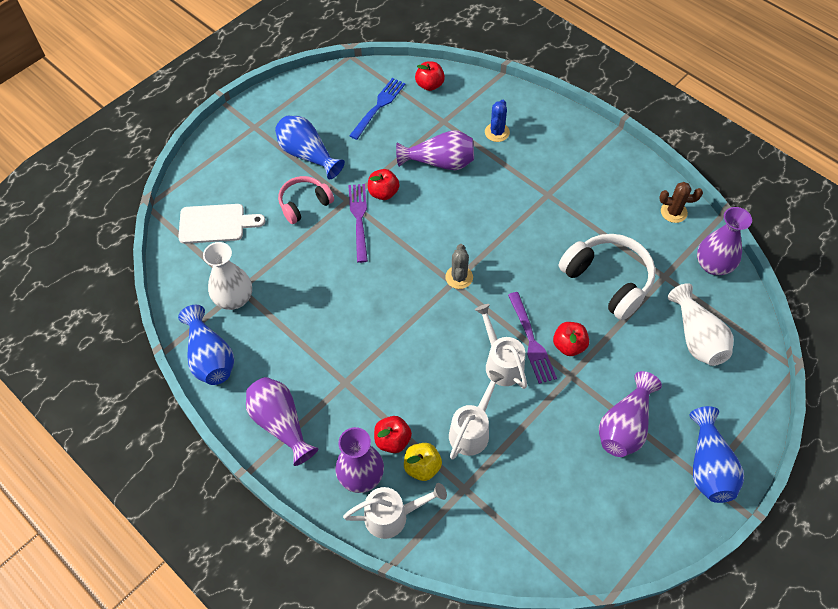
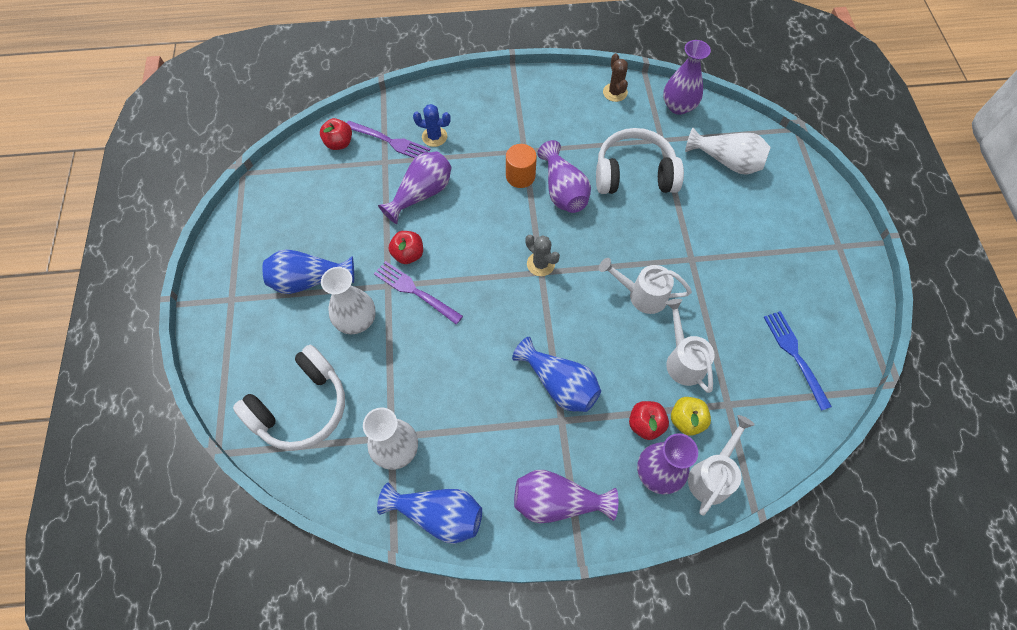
camera: 50 degrees left, 5 degrees up
white cutting board [178,204,266,244] -> white headphones [233,345,345,451]
pink headphones [278,176,334,224] -> white vase [321,267,376,334]
blue fork [349,78,405,140] -> blue fork moved to [764,311,832,411]
blue cactus [485,100,510,142] -> blue cactus turned 45 degrees counterclockwise [413,104,451,147]
purple fork [508,292,557,384] -> purple fork moved to [347,121,431,158]
red apple [553,322,589,356] -> none
purple vase [599,371,662,457] -> purple vase moved to [537,140,591,213]
brown cactus [659,182,703,223] -> brown cactus turned 60 degrees counterclockwise [603,53,628,102]
blue vase [689,406,744,503] -> blue vase moved to [512,337,601,412]
none -> orange cylinder [506,144,537,188]

